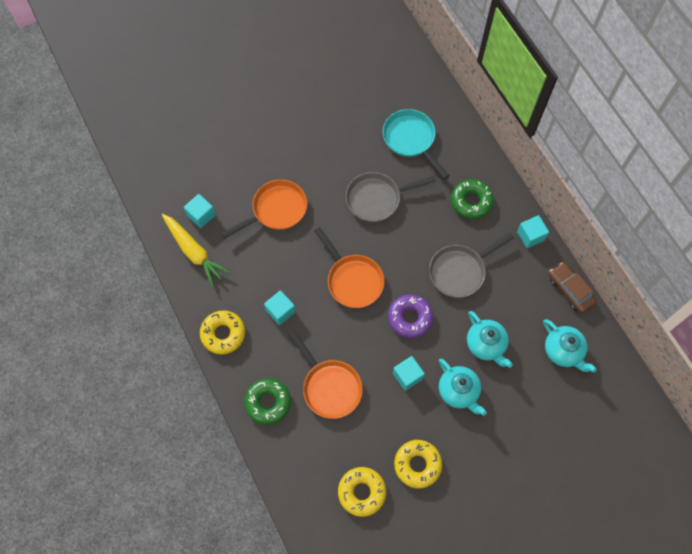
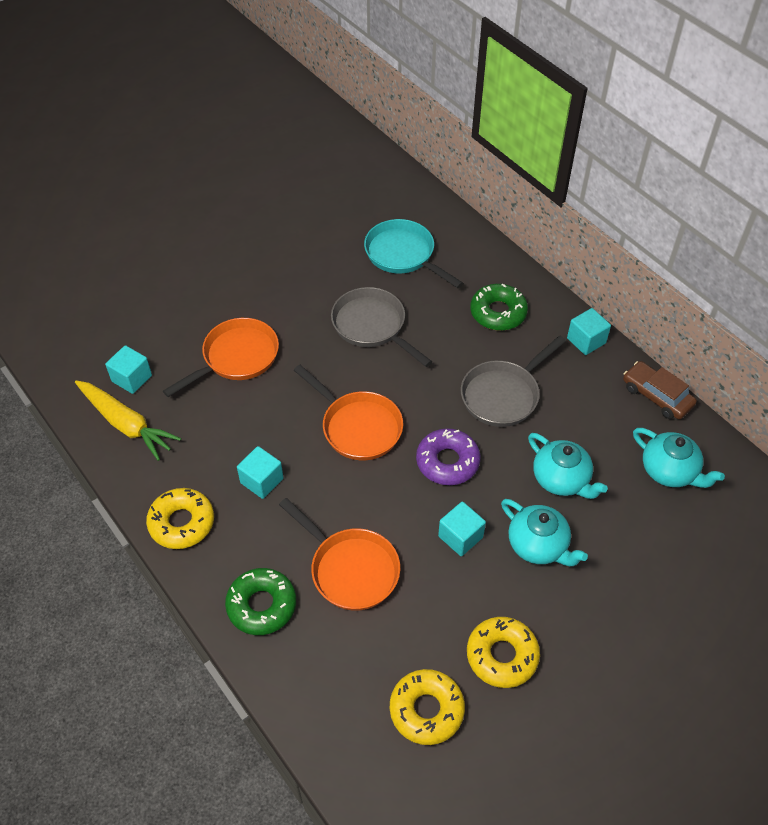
camera: 10 degrees left, 15 degrees down
grey pan [346,172,436,222] -> grey pan turned 75 degrees clockwise [331,287,432,367]

